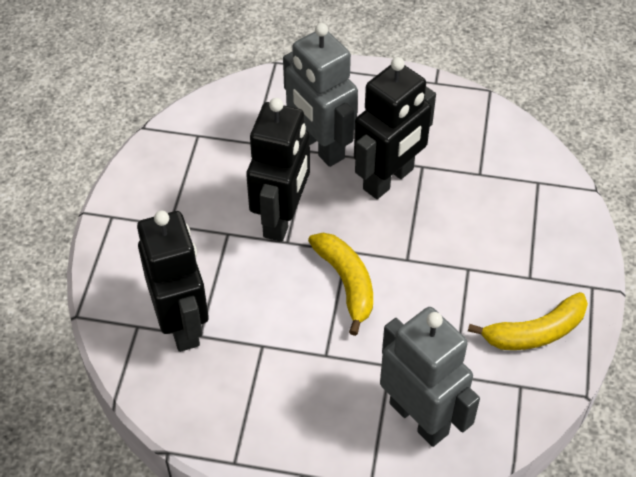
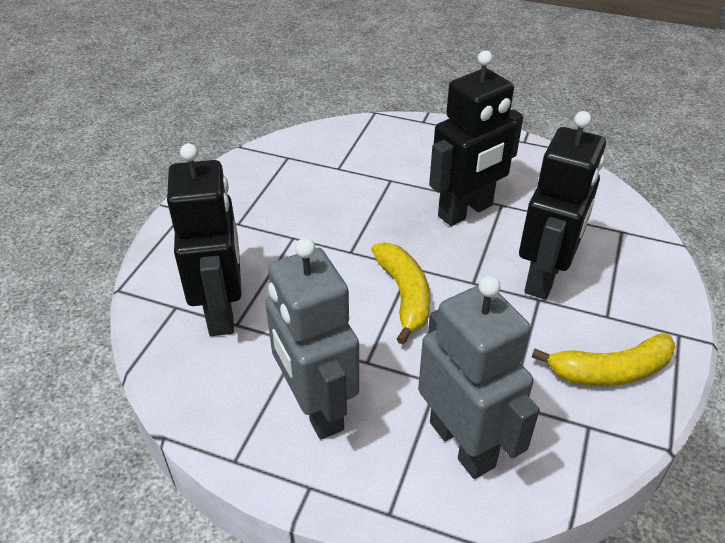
camera: 10 degrees right, 10 degrees down
black robot [246,98,310,242] -> black robot moved to [519,111,606,300]
grey robot [283,23,358,167] -> grey robot moved to [265,238,359,439]

